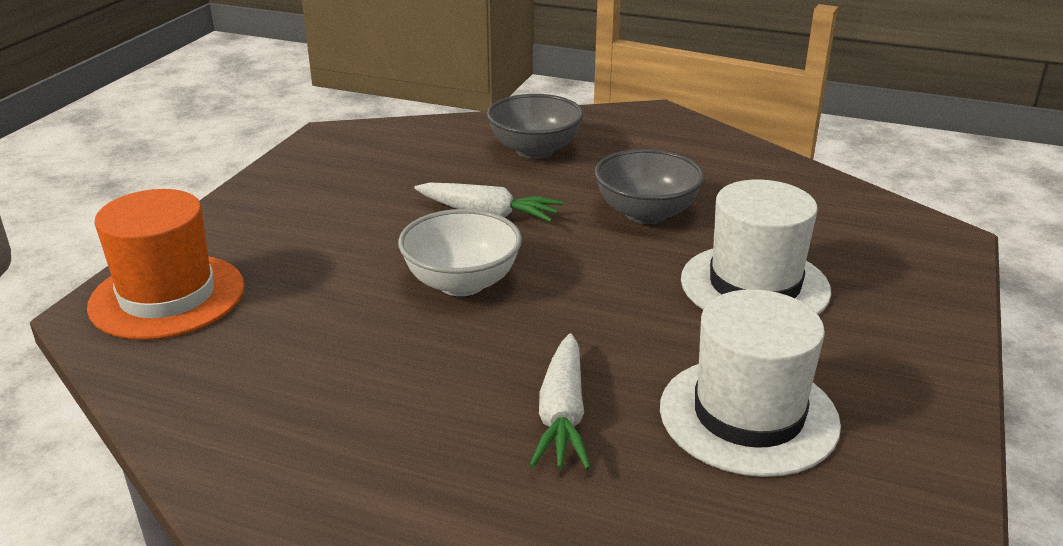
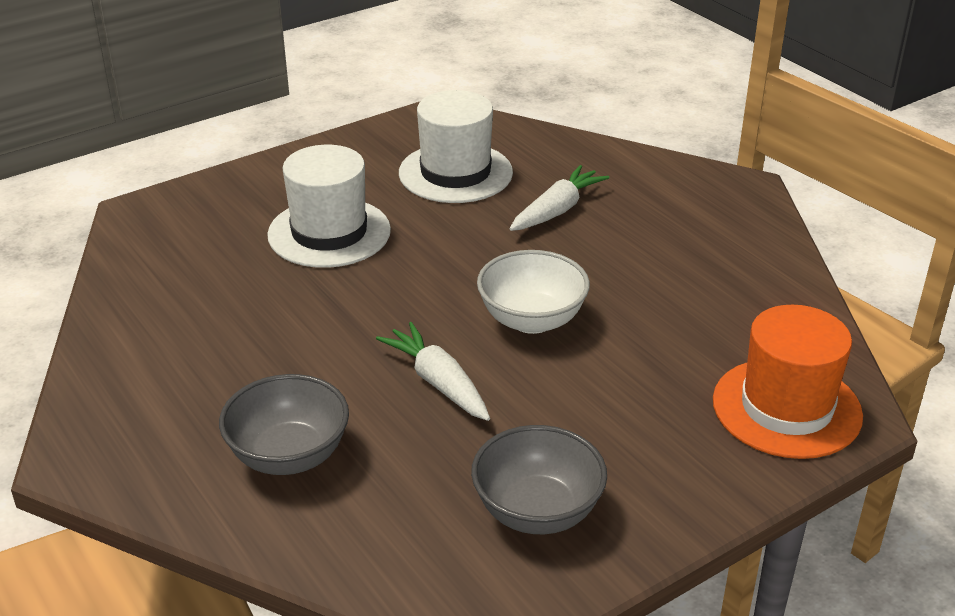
camera: 145 degrees left, 5 degrees up
grey bowl [594,149,705,224] -> grey bowl moved to [471,425,607,534]

